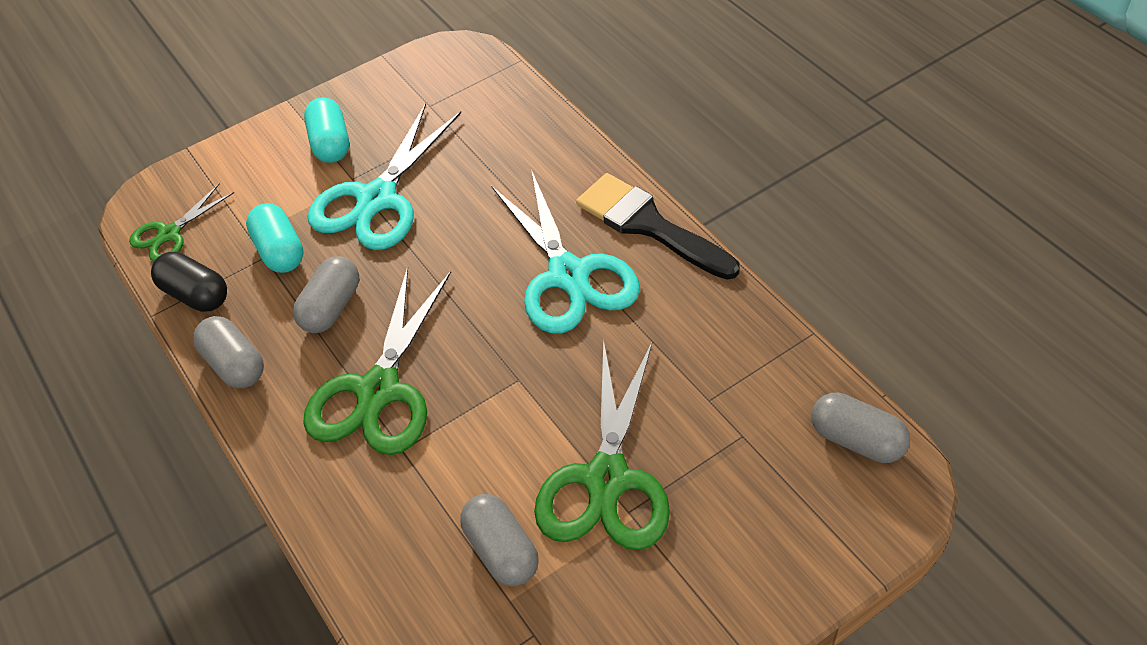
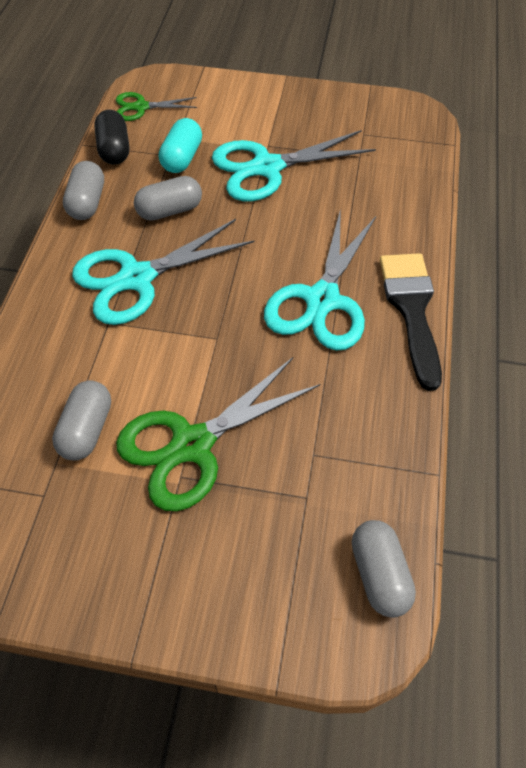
camera: 40 degrees right, 5 degrees up
green scissors [303,266,451,455] -> turquoise scissors [72,219,255,325]
turquoise capsule [304,97,349,163] -> none

